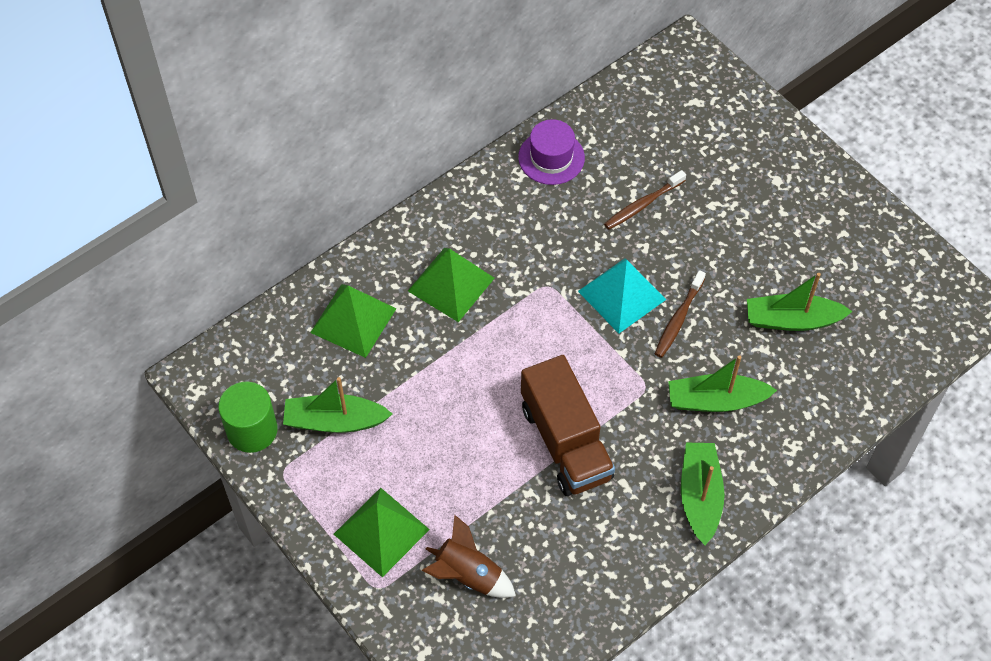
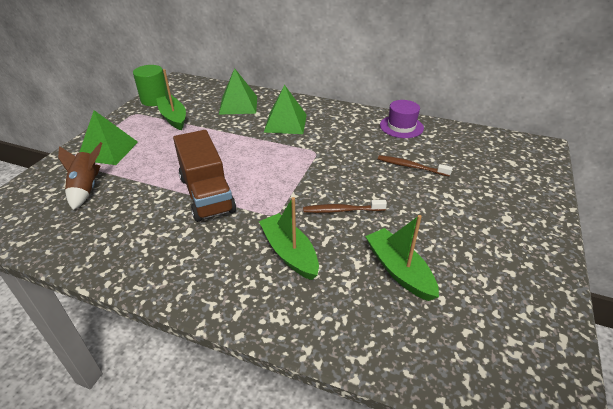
camera: 60 degrees right, 20 degrees down
brown truck [521,355,615,496] -> brown truck turned 60 degrees counterclockwise [173,130,236,222]
turquoise pyramid [578,258,666,333] -> none
green boat [681,443,724,545] -> none

